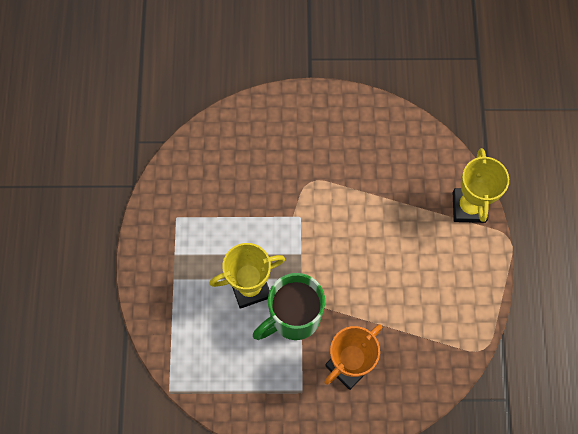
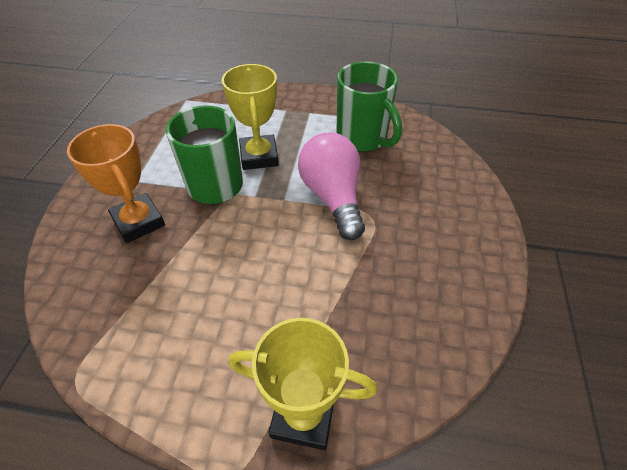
camera: 100 degrees right, 20 degrees down
none -> pink light bulb [298,133,365,240]
none -> green mug [337,61,402,152]

